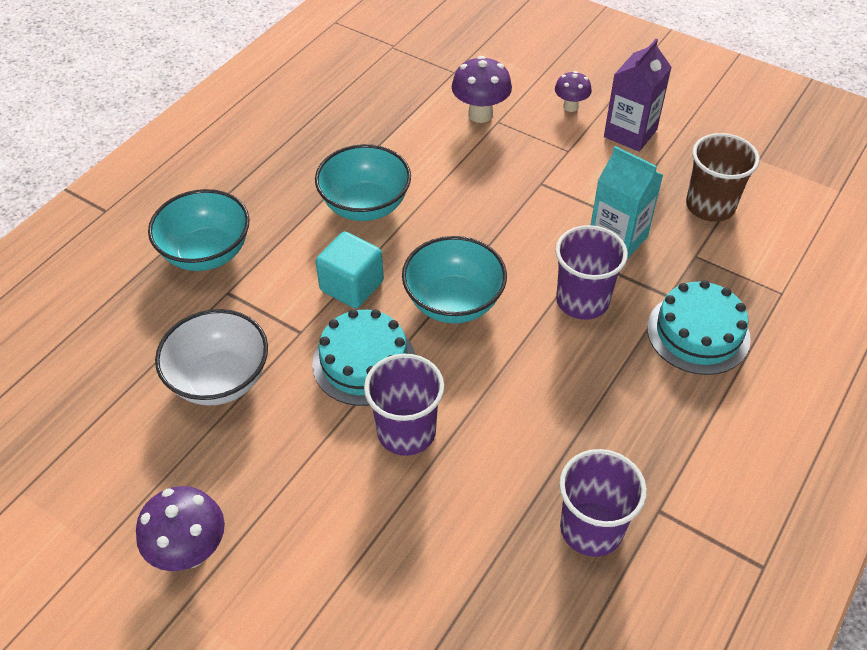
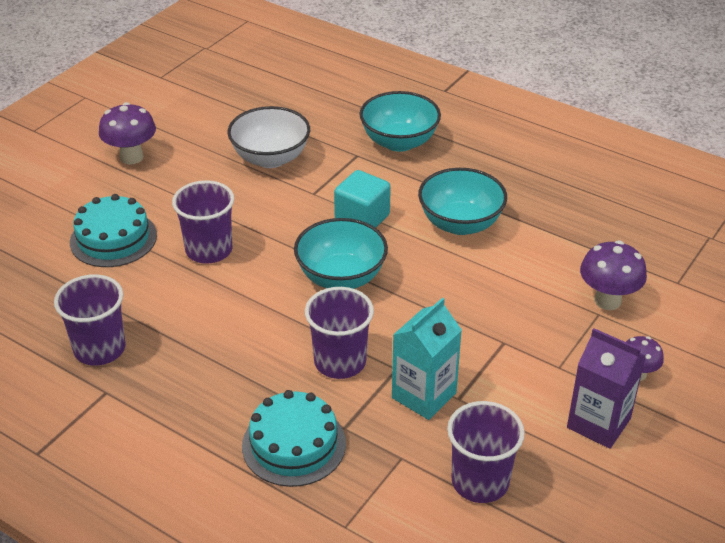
camera: 90 degrees right, 10 degrees down
turquoise cake [312,309,415,406] -> turquoise cake moved to [70,194,157,267]
brown cup [686,133,760,222] -> purple cup [447,401,525,503]

